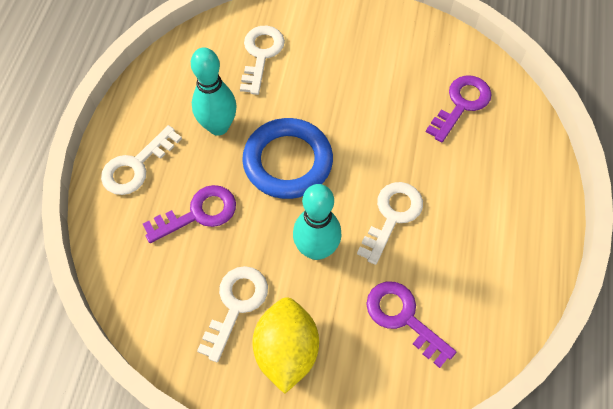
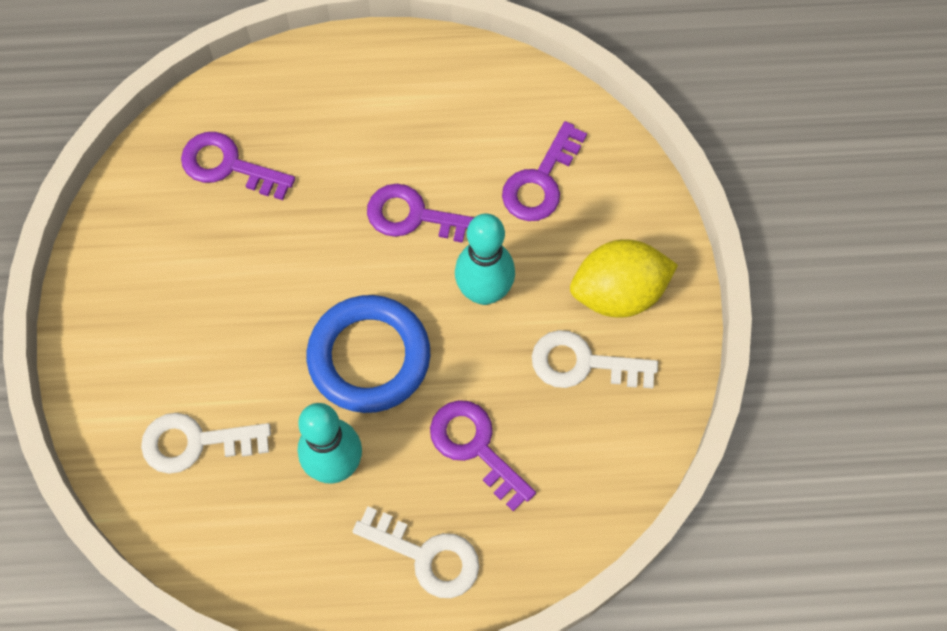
camera: 105 degrees left, 5 degrees up
white key [357,182,423,265] -> purple key [367,184,475,243]

